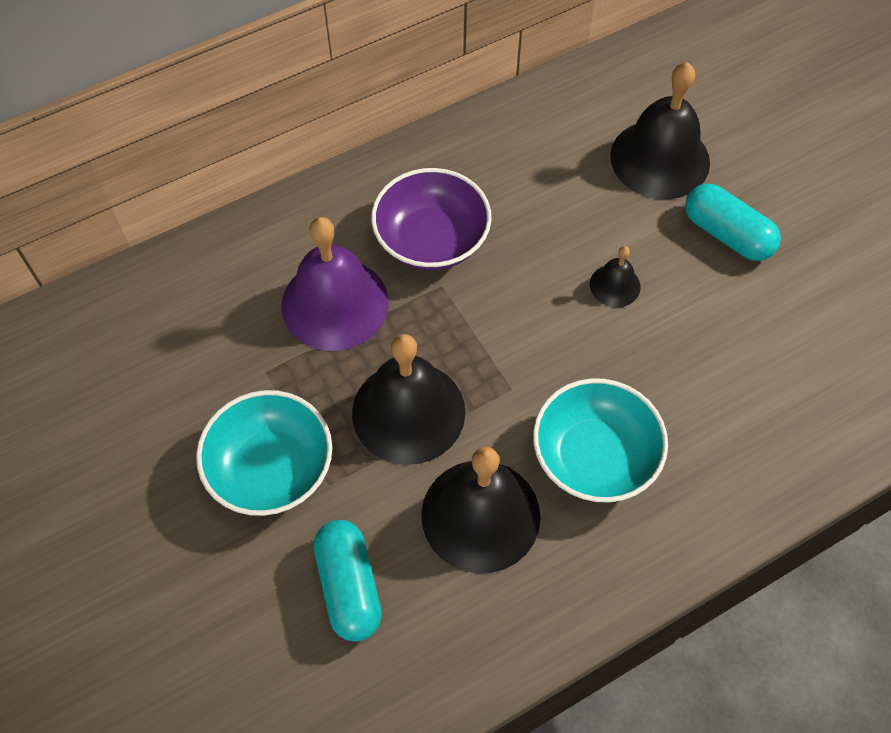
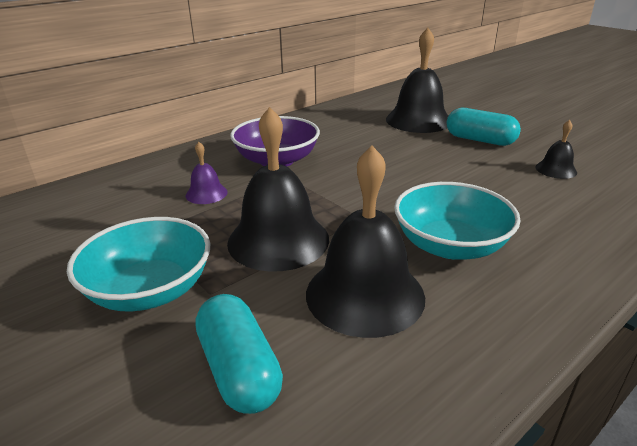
camera: 10 degrees left, 30 degrees down
purple bell [281,217,389,351] -> purple bell [186,142,228,204], size x0.48
black bell [590,246,641,307] -> black bell moved to [535,120,577,179]

